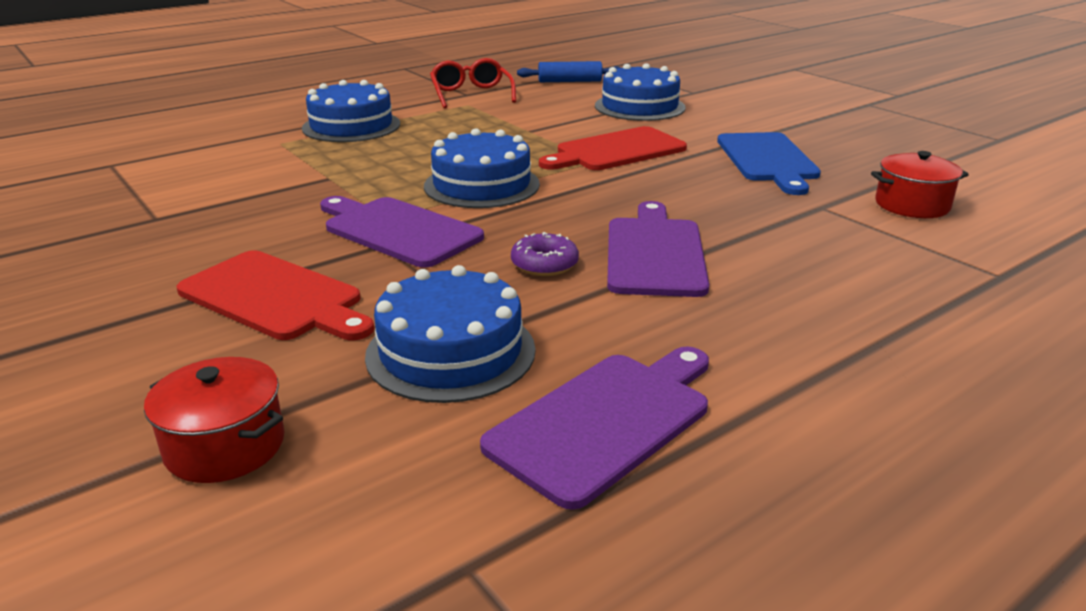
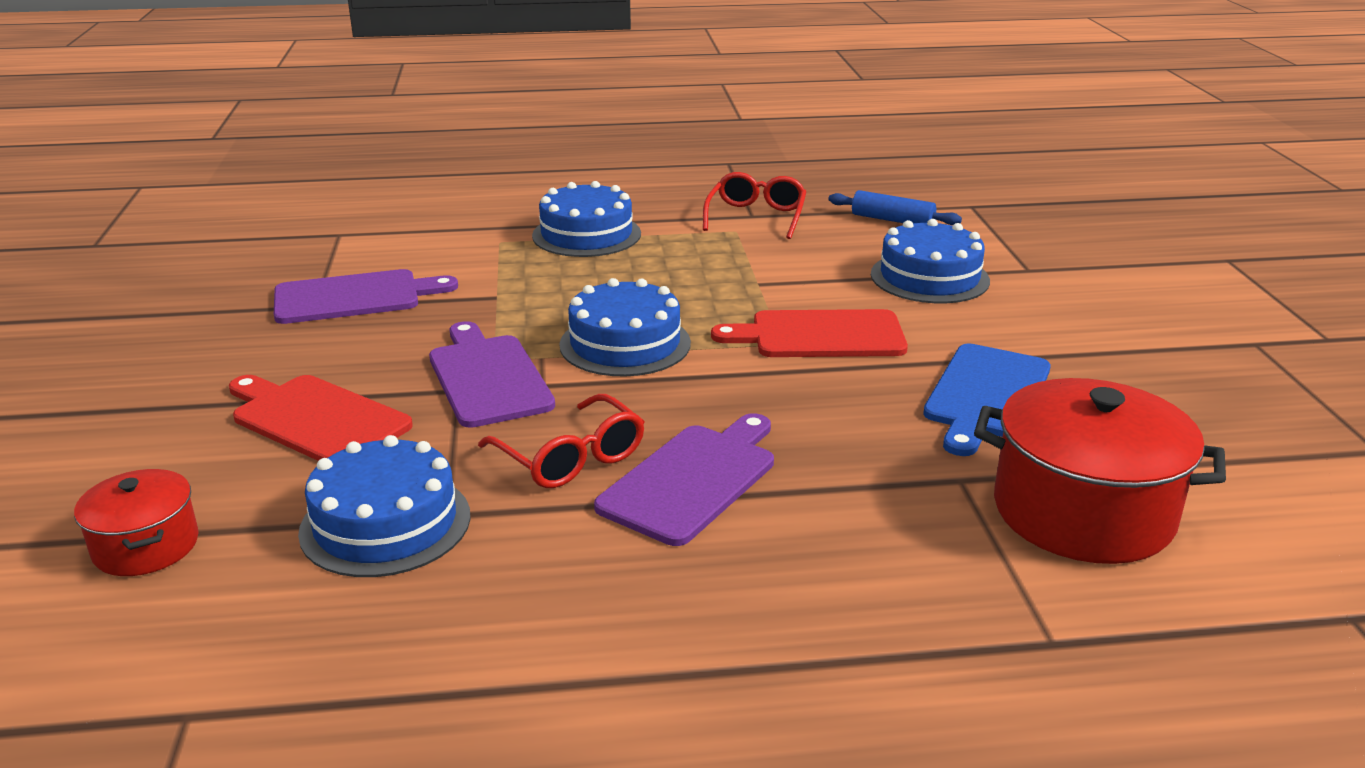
camera: 30 degrees right, 0 degrees up
red cutting board [177,250,374,340] -> red cutting board turned 150 degrees clockwise [229,375,413,461]
purple cutting board [480,346,709,510] -> purple cutting board moved to [274,269,458,324]
purple donut [511,232,579,276] -> red glasses [478,394,645,488]
red pot [871,151,969,218] -> red pot [974,378,1226,564], size x1.83

